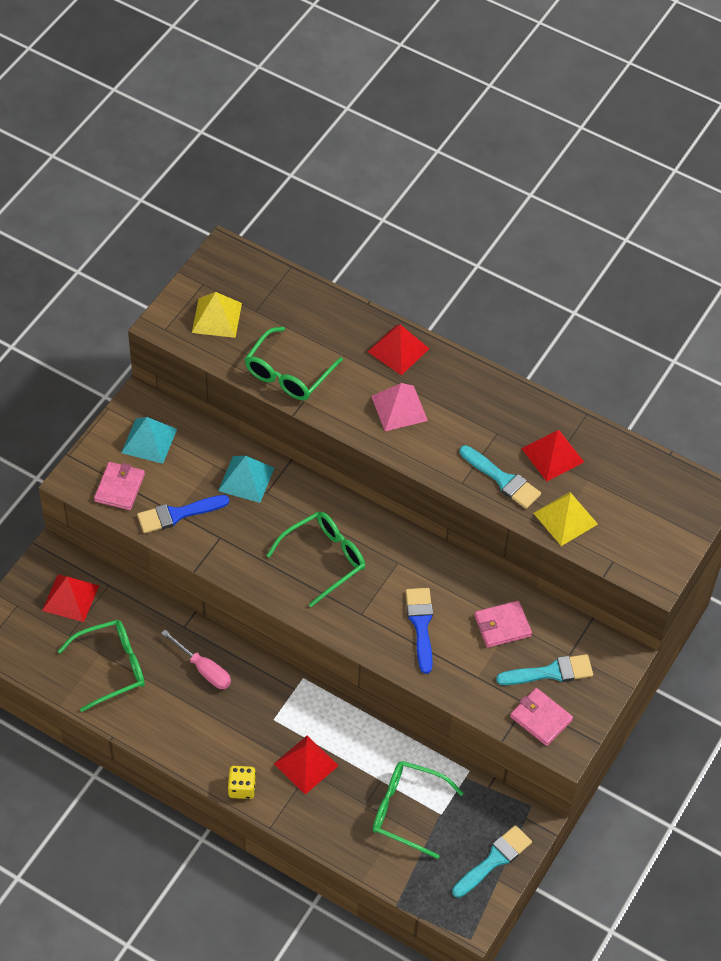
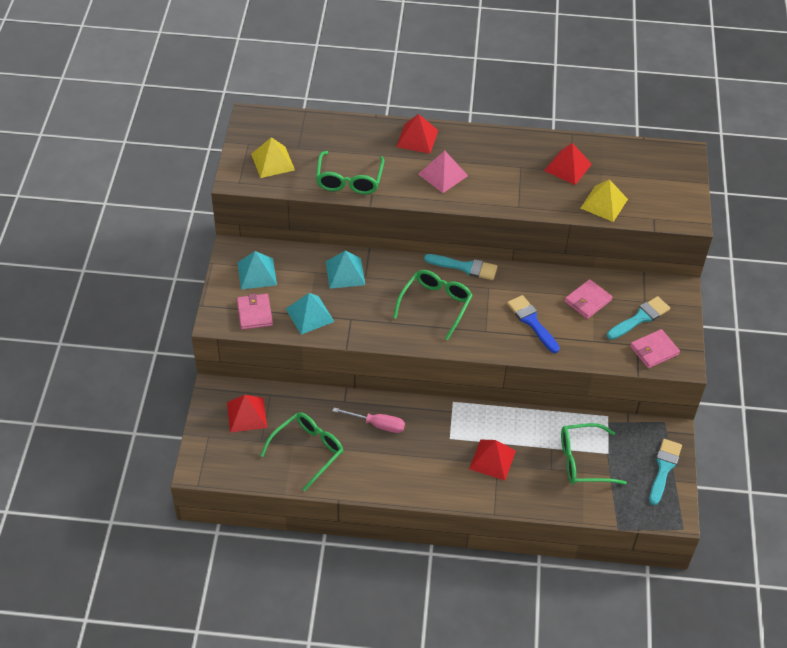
camera: 25 degrees left, 5 degrees down
blue brush [137,495,229,533] -> turquoise pyramid [286,293,334,335]
yellow dice [228,766,256,799] -> none
turquoise brush [460,445,541,509] -> turquoise brush moved to [424,254,498,280]
pink wallet [510,688,573,746] -> pink wallet turned 45 degrees counterclockwise [630,329,680,368]

